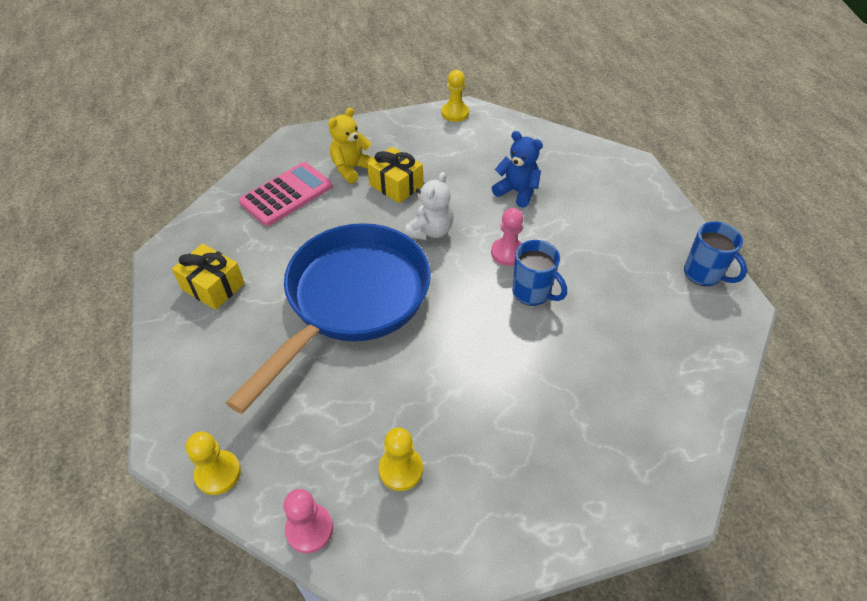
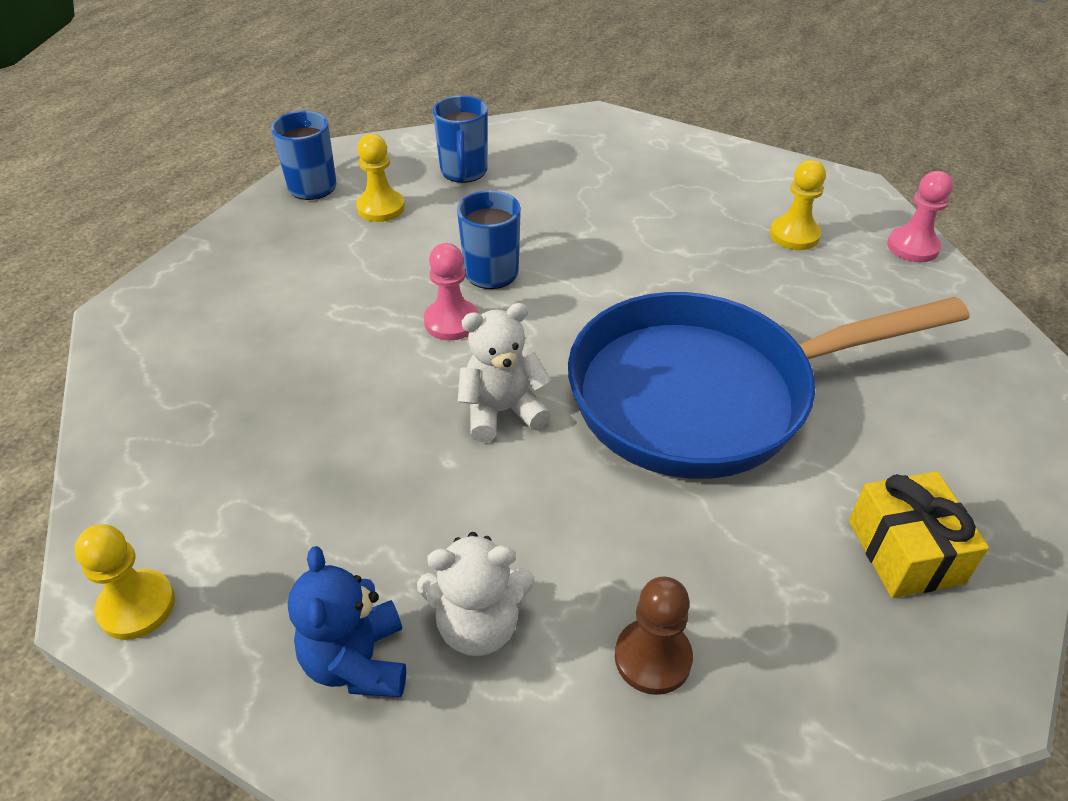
camera: 135 degrees left, 5 degrees down
yellow pawn [186,431,241,495] -> yellow pawn moved to [356,134,405,222]
pink calculator [239,162,333,226] -> brown pawn [615,577,693,695]
yellow teddy bear [328,108,374,184] -> white teddy bear [417,532,535,656]
yellow gift [367,147,423,203] -> none
blue teddy bear [492,131,543,208] -> blue teddy bear moved to [288,546,406,697]
none -> blue mug [433,95,488,183]

